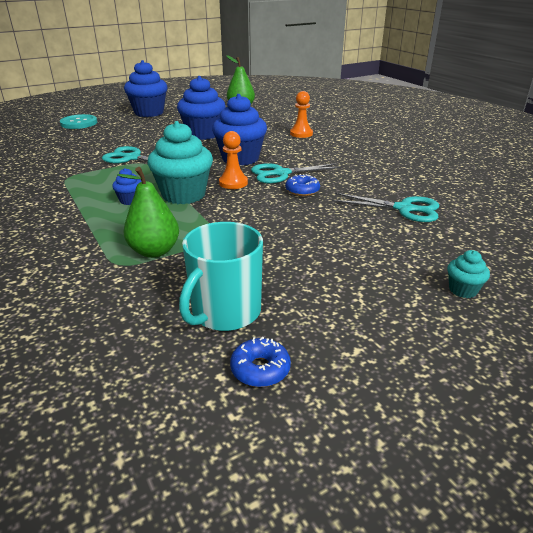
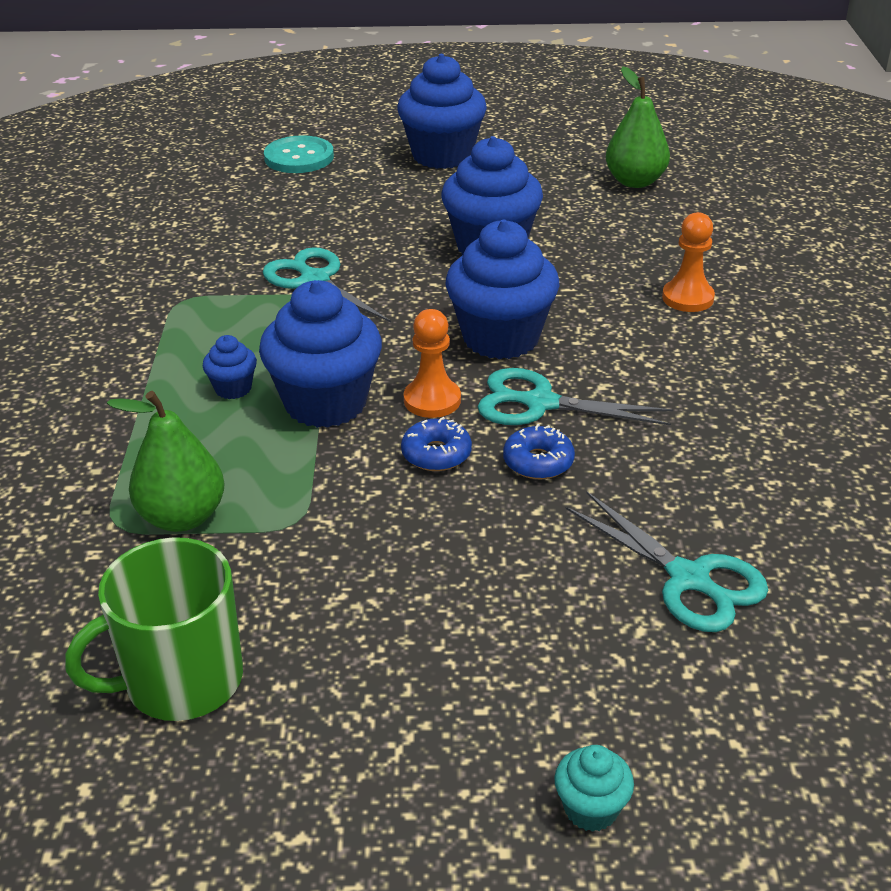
camera: 30 degrees right, 5 degrees up
turquoise cupcake [147,121,213,204] -> blue cupcake [259,280,382,428]
turquoise mug [179,222,263,331] -> green mug [65,537,243,721]
blue donut [230,337,291,387] -> blue donut moved to [401,417,472,471]

